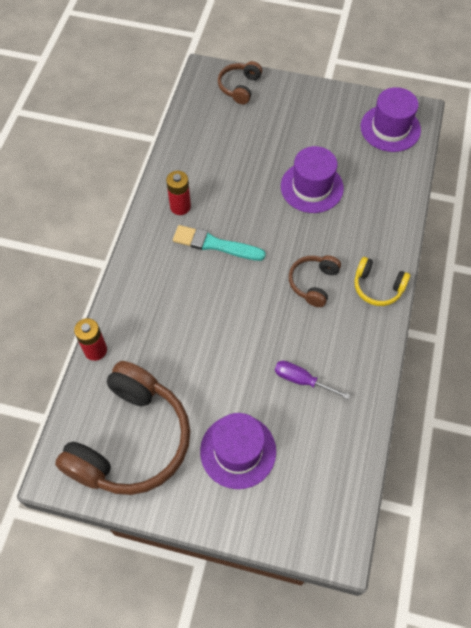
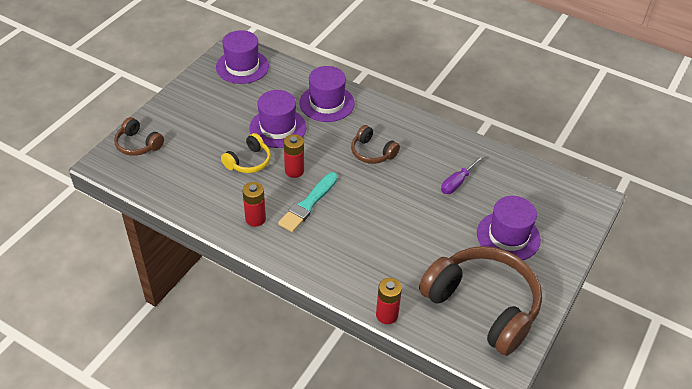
camera: 75 degrees left, 15 degrees down
yellow headphones [355,257,410,306] -> yellow headphones moved to [221,133,271,173]
none -> red battery [284,134,304,178]
none -> purple hat [300,66,355,122]

